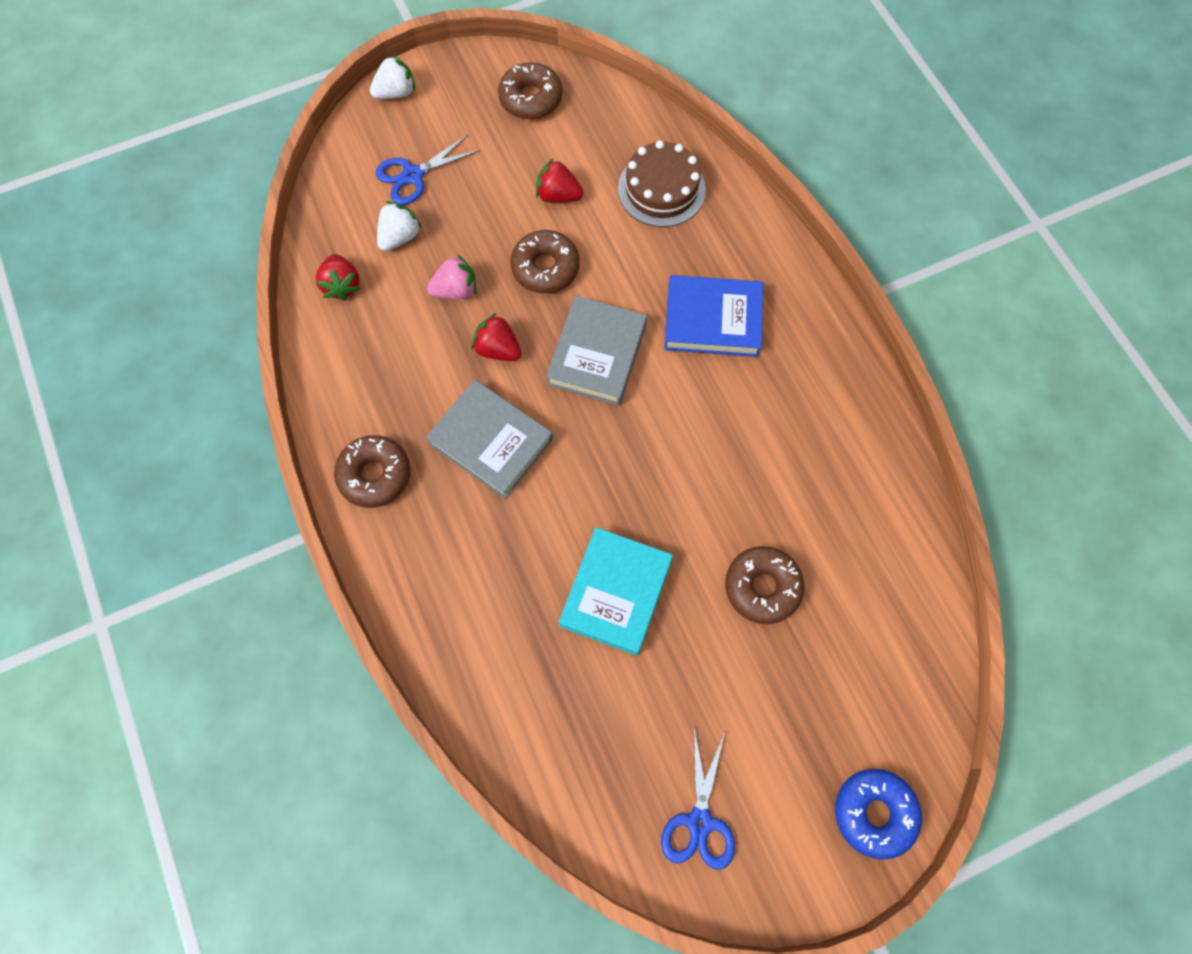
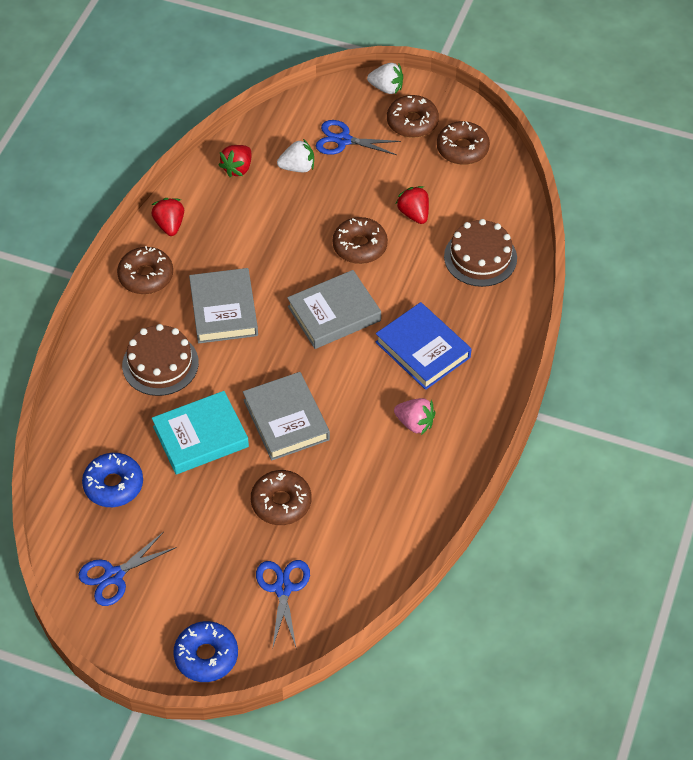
camera: 45 degrees right, 15 degrees down
pink strawberry [427,254,476,299] -> pink strawberry moved to [394,398,436,435]
red strawberry [472,313,522,361] -> red strawberry moved to [151,198,184,236]
none -> blue donut [82,453,143,507]
none -> brown cake [122,324,199,396]
none -> grey book [243,372,330,461]
none -> blue scissors [256,560,310,650]
none -> brown donut [387,95,439,138]

